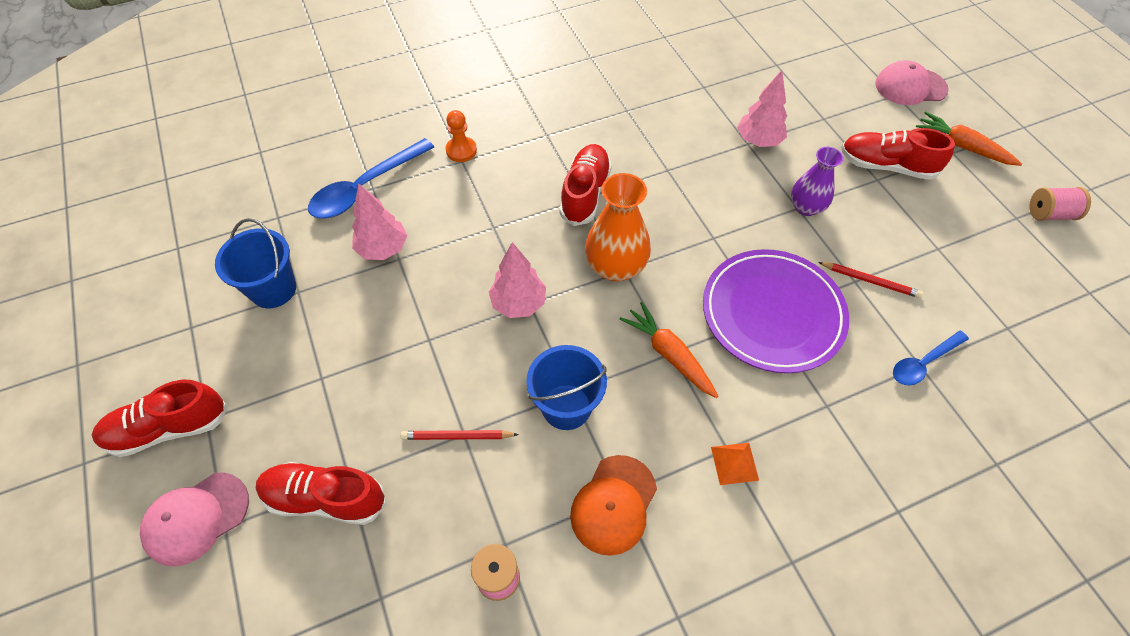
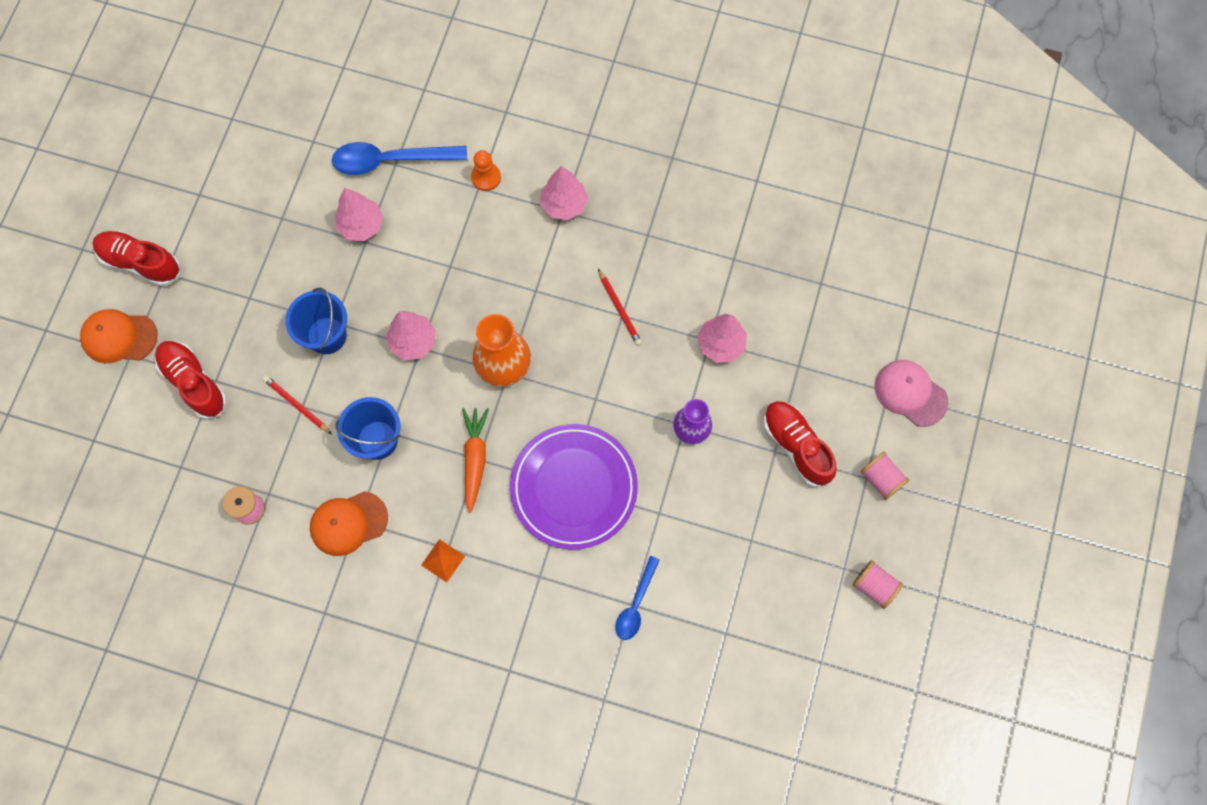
camera: 40 degrees right, 15 degrees up
pink cap [140,473,249,566] -> orange cap [80,309,157,363]
blue bucket [215,218,296,308] -> blue bucket moved to [285,288,347,354]
red shoe [560,144,612,226] -> none
red pencil [818,262,923,298] -> red pencil moved to [598,269,642,346]
blue spoon [893,331,969,385] -> blue spoon turned 75 degrees counterclockwise [615,556,660,640]
orange carrot [916,112,1022,166] -> pink spool [860,452,909,500]
none -> pink tree [540,166,588,220]

